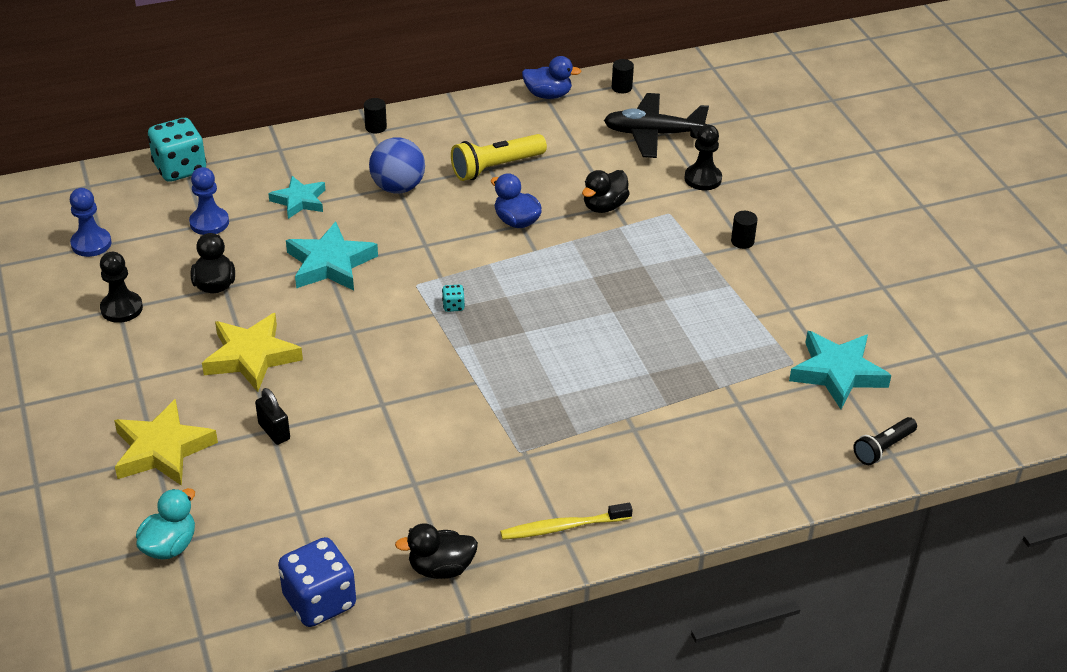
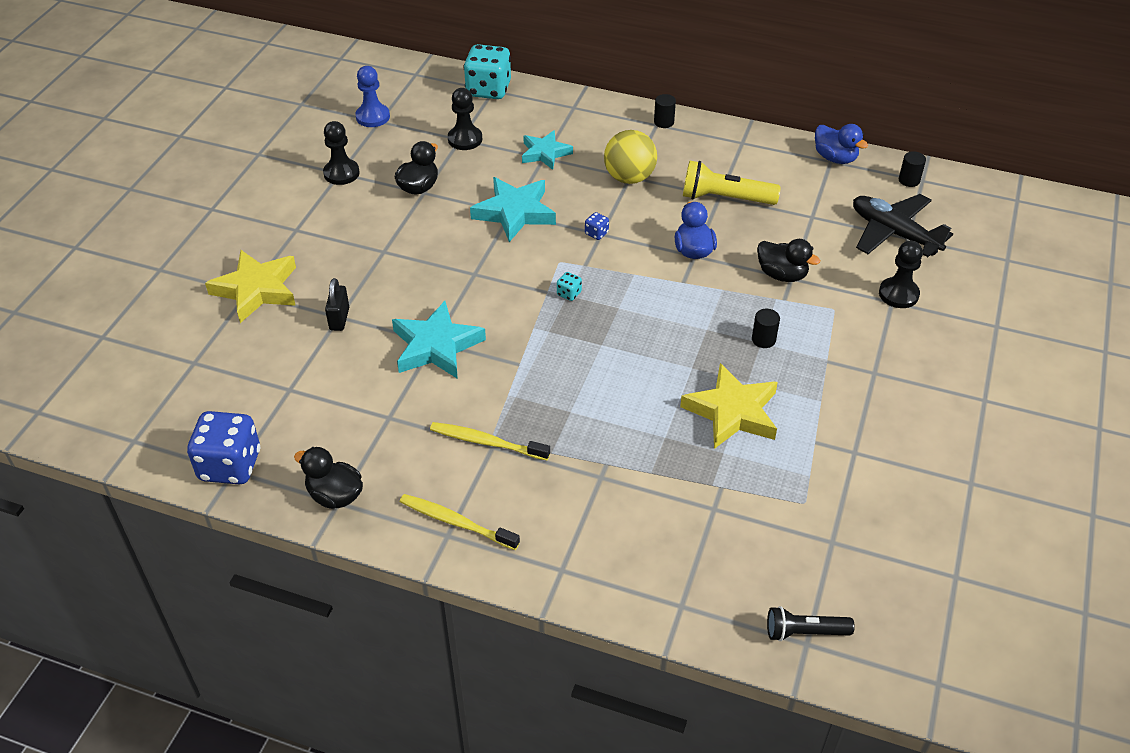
camera: 40 degrees right, 5 degrees up
turquoise duck [136,488,195,560] -> none
blue pawn [189,167,229,235] -> black pawn [448,88,482,150]
yellow star [202,313,303,392] -> yellow star moved to [680,363,778,449]
blue ball [369,137,425,194] -> yellow ball [604,130,657,184]
black duck [582,170,630,213] -> black duck turned 135 degrees counterclockwise [757,239,820,282]
black cylinder [731,211,758,249] -> black cylinder moved to [752,309,780,348]
turquoise star [789,331,891,409] -> turquoise star moved to [392,301,486,379]
none -> yellow toothbrush [430,422,550,460]
none -> blue dice [585,212,609,240]

